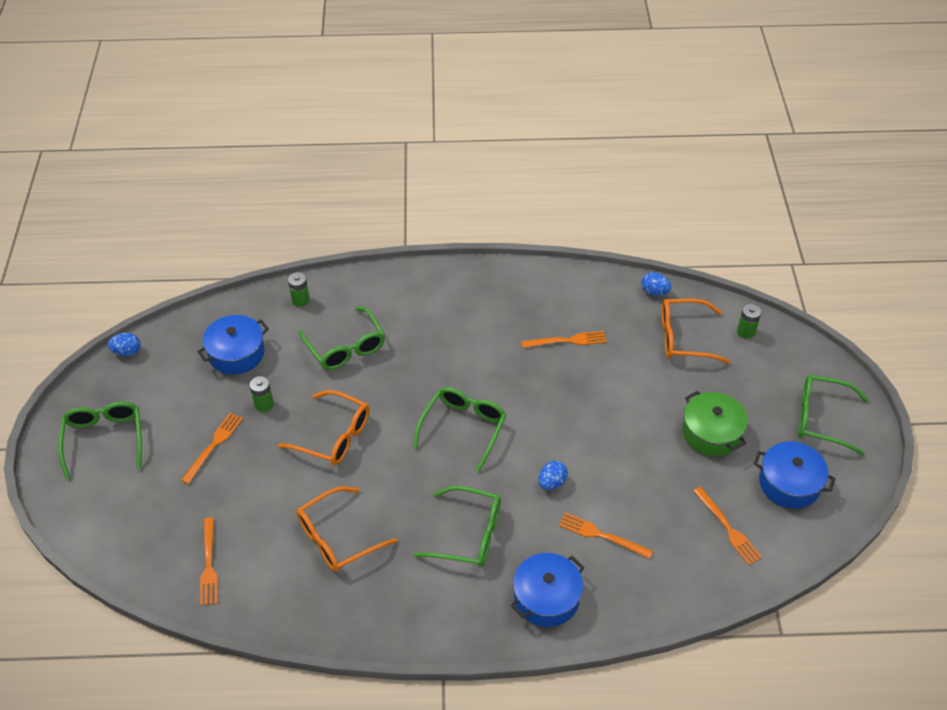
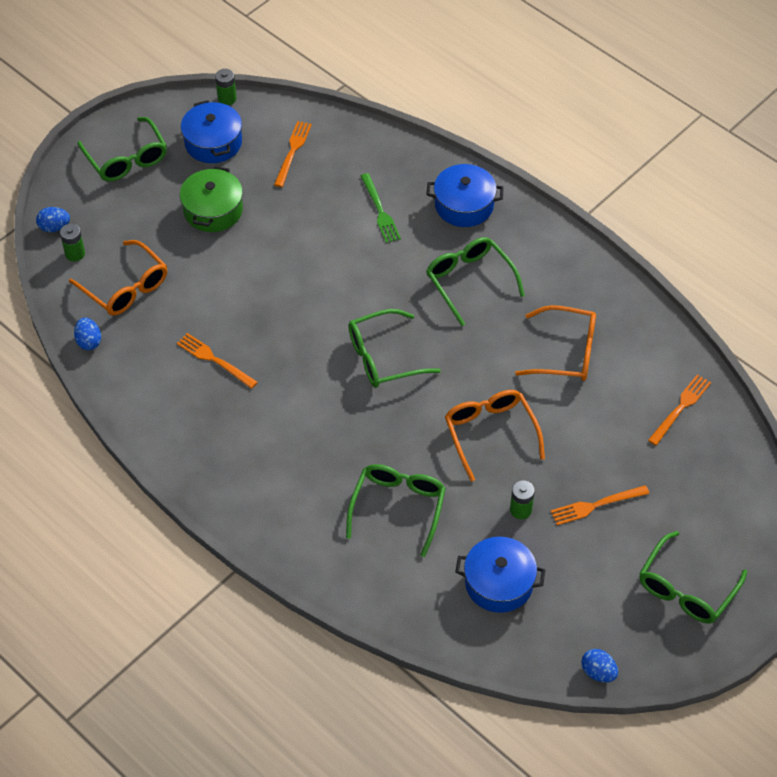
camera: 135 degrees left, 5 degrees up
green battery [288,272,310,307] -> green battery moved to [215,69,237,105]
blue egg [538,461,568,490] -> blue egg moved to [36,207,70,232]
orange fork [559,513,653,559] -> green fork [361,173,401,243]

